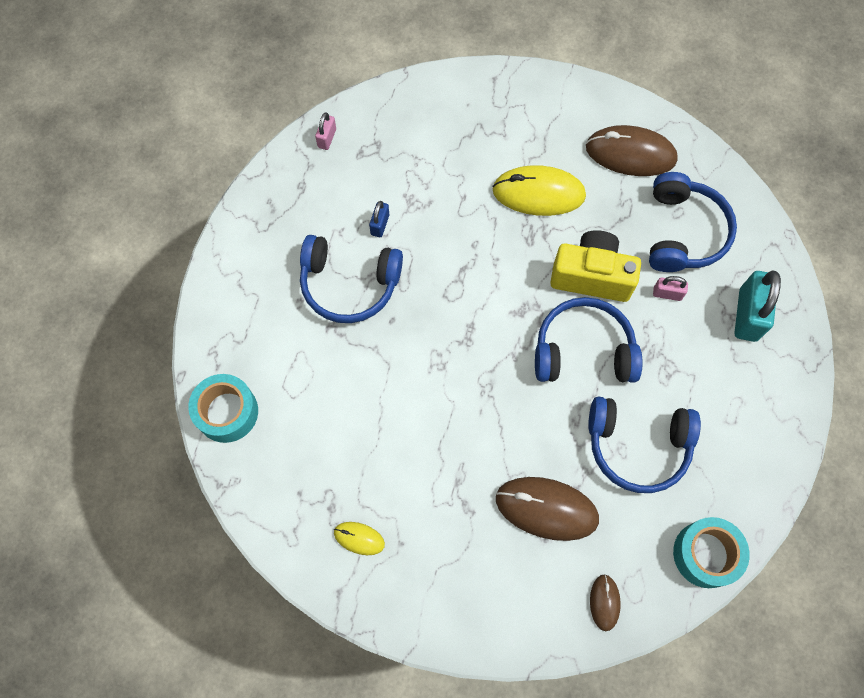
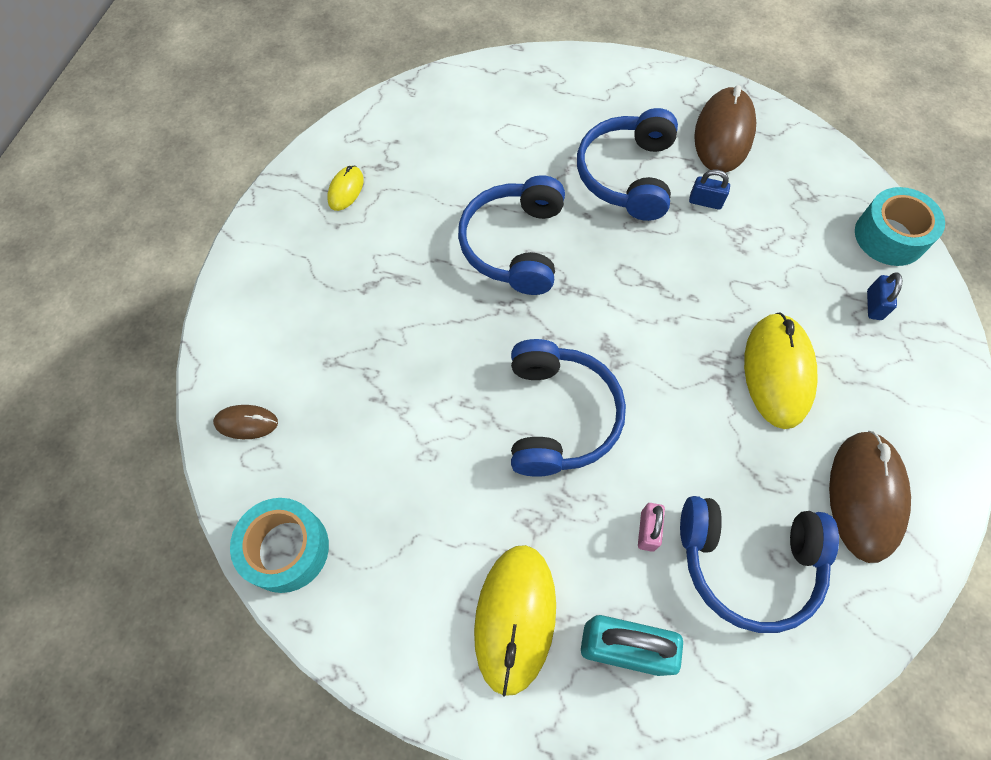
camera: 90 degrees right, 5 degrees down
turquoise tape [188,374,258,443] -> turquoise tape moved to [855,187,945,266]
pink padlock [315,112,336,150] -> none
brown mouse [496,477,599,541] -> brown mouse moved to [694,85,756,173]
yellow camera [550,230,641,302] -> none
blue headphones [588,397,701,493] -> blue headphones moved to [458,175,565,295]
none -> yellow mouse [474,545,556,697]
none -> blue padlock [867,273,902,320]

